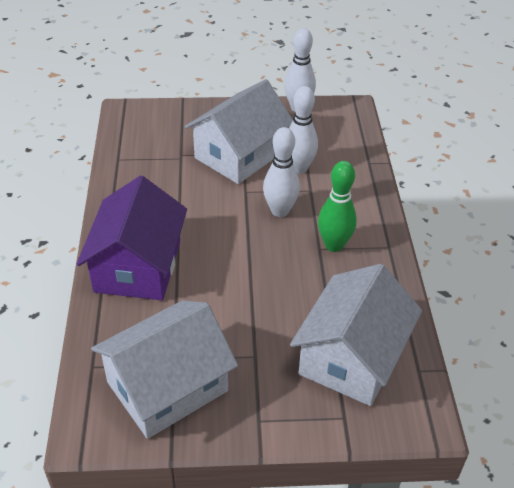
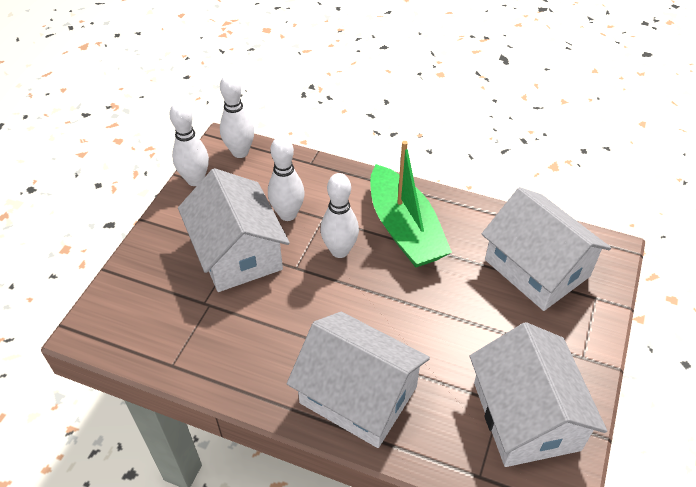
camera: 65 degrees left, 5 degrees up
purple house [77,176,187,300] -> white house [287,312,430,448]
green bowling pin [318,161,357,252] -> green boat [370,141,452,268]
none -> white bowling pin [220,74,254,158]

